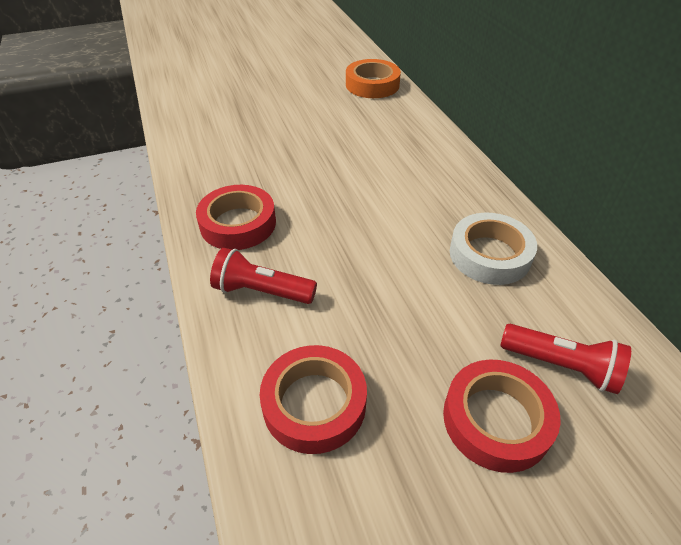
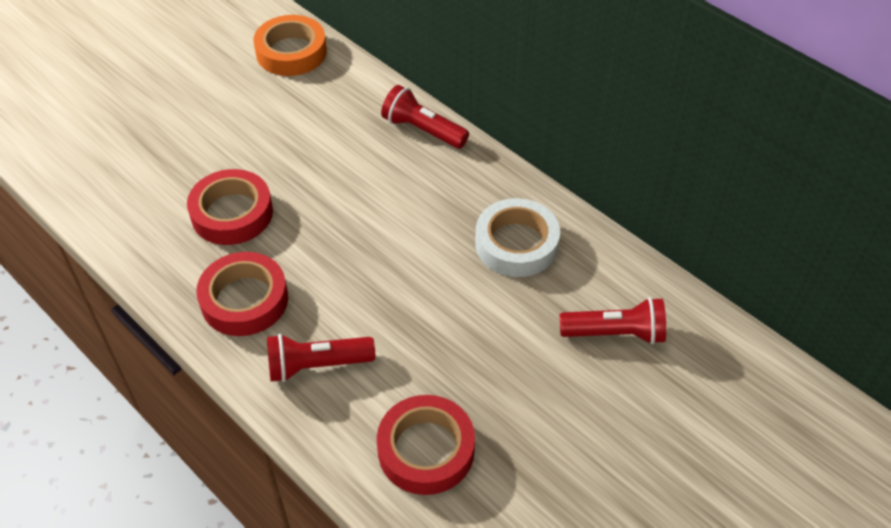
camera: 25 degrees left, 5 degrees up
red tape [443,360,561,473] -> red tape moved to [187,169,273,245]
none -> red flashlight [381,85,469,149]

